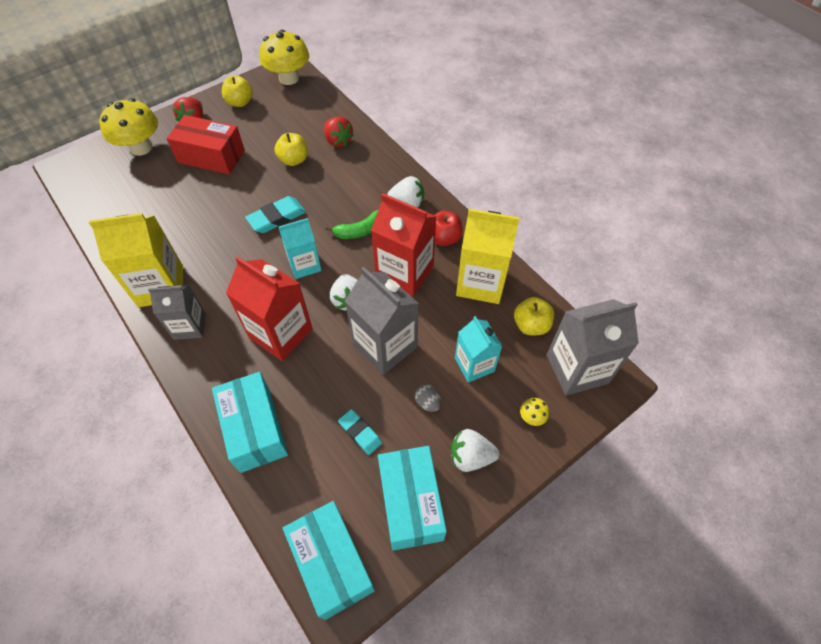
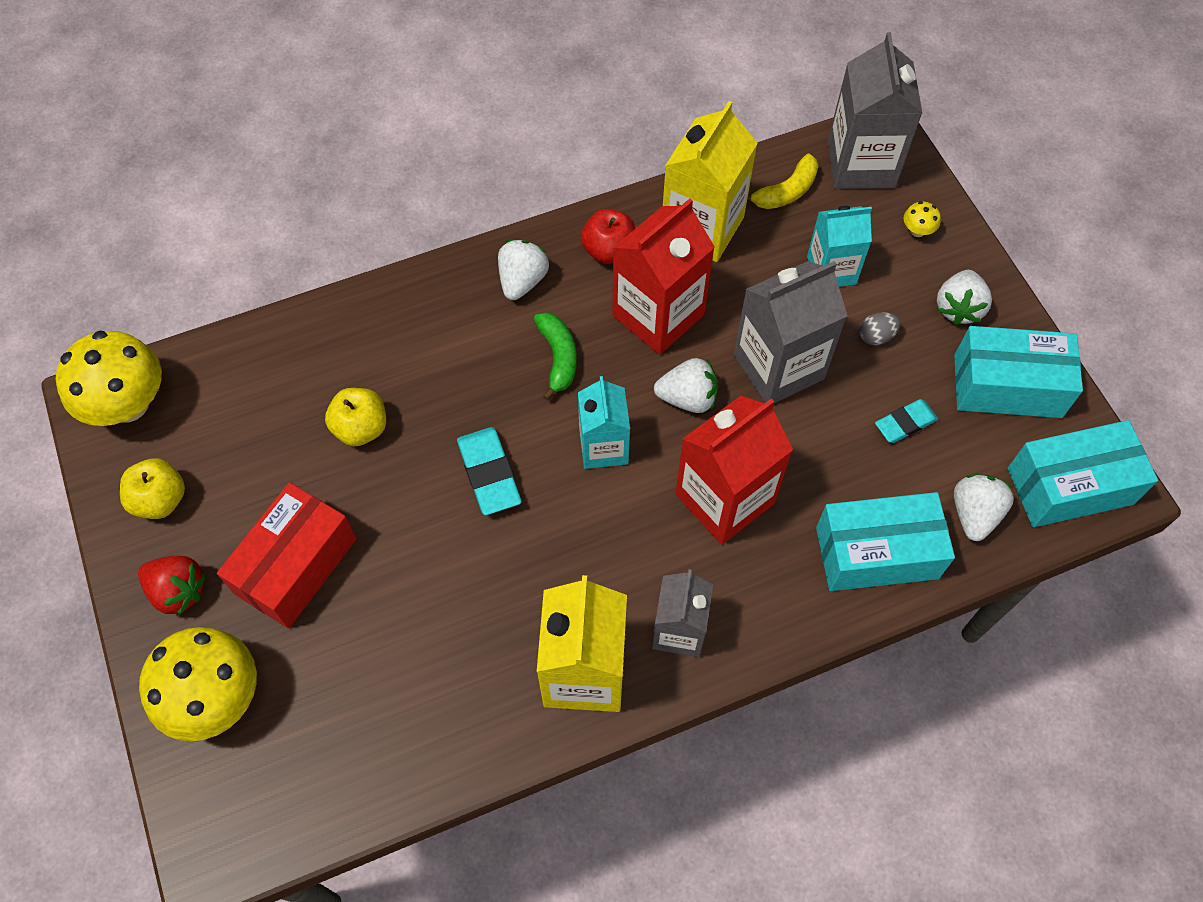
camera: 75 degrees left, 5 degrees up
red strawberry [324,117,354,147] -> none
yellow apple [514,297,554,335] -> yellow banana [747,154,819,209]
none -> white strawberry [954,474,1014,541]

